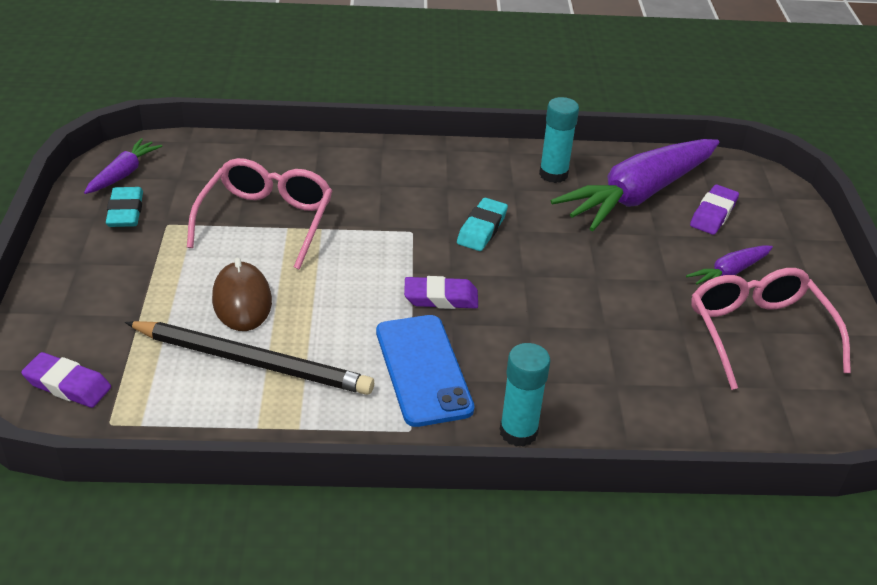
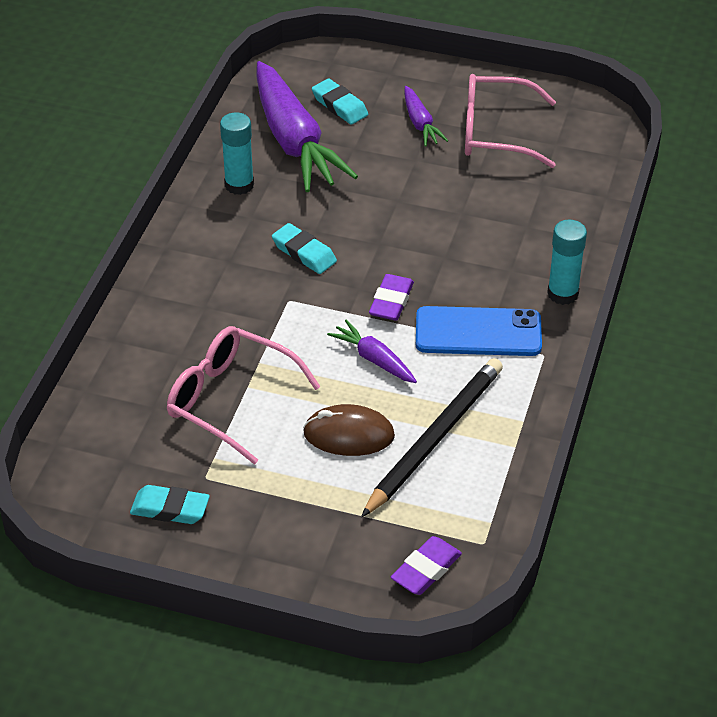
camera: 70 degrees left, 5 degrees up
purple carrot [84,138,162,194] -> purple carrot moved to [327,320,417,383]
purple eraser [690,185,739,235] -> turquoise eraser [312,79,368,124]

